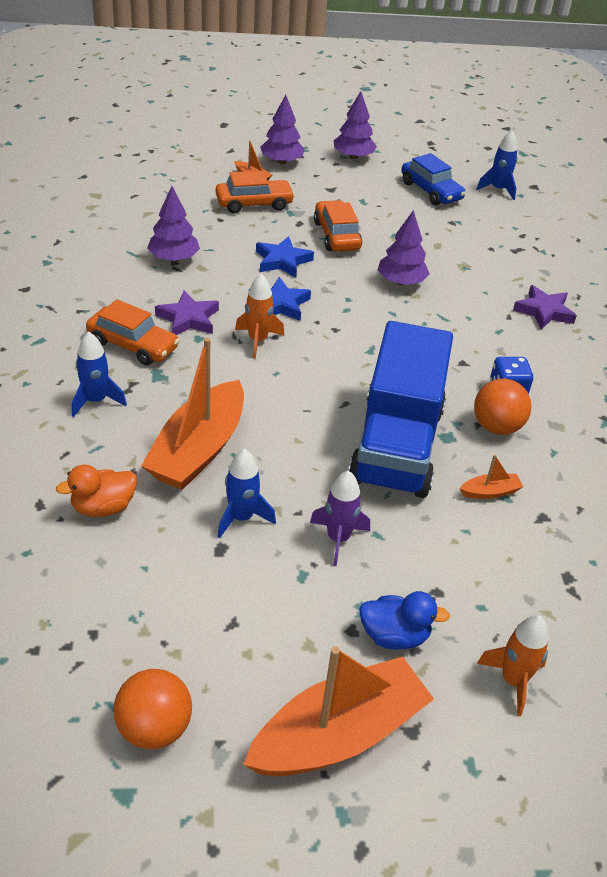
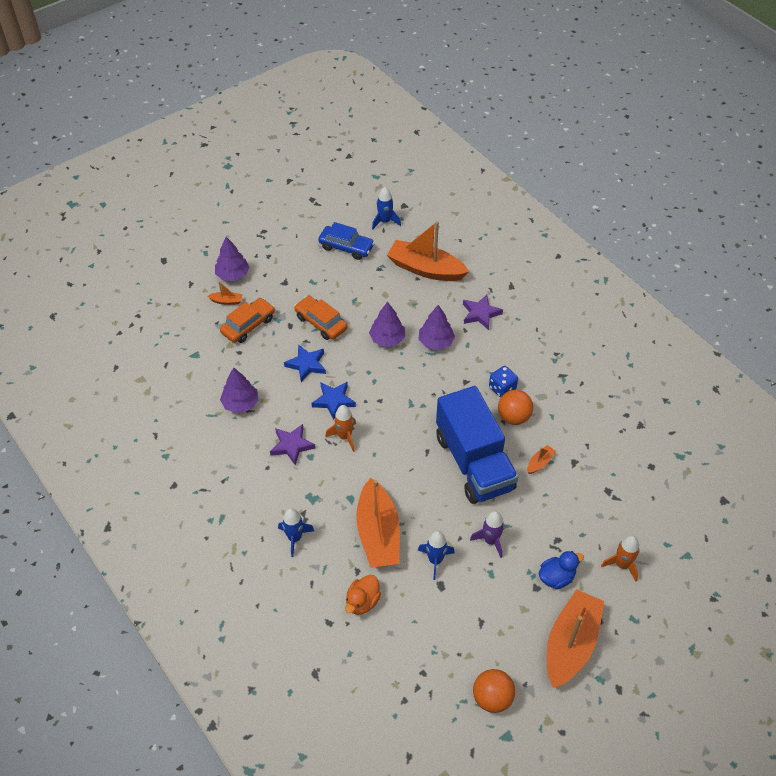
camera: 30 degrees left, 10 degrees up
orange car [86,299,180,366] -> none
purple tree [334,91,377,159] -> purple tree moved to [419,305,455,350]
none -> orange boat [387,221,469,281]

